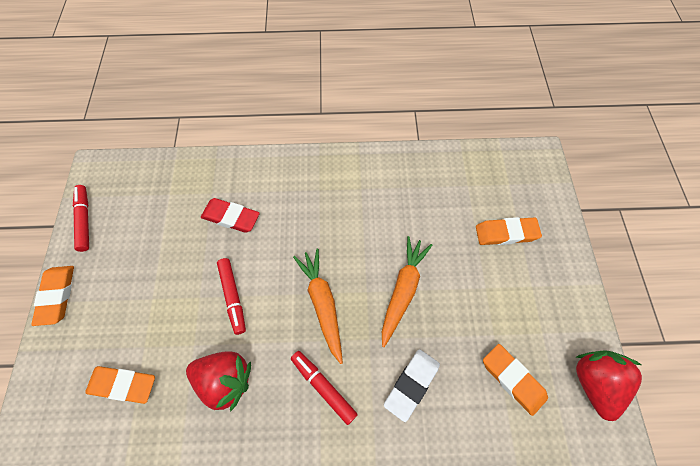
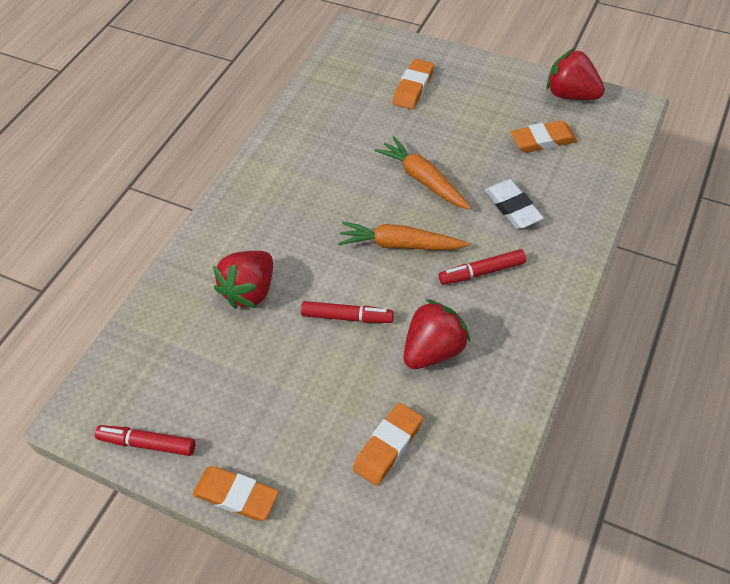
camera: 60 degrees left, 10 degrees down
red eraser [201,198,260,233] -> red strawberry [213,251,273,309]

